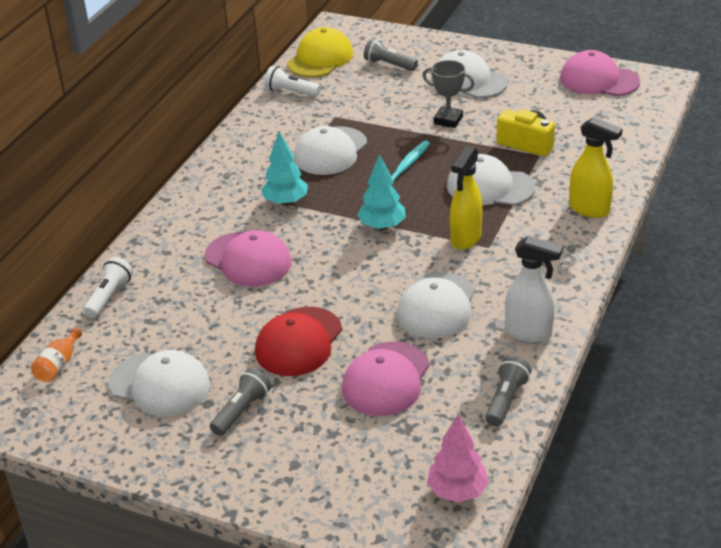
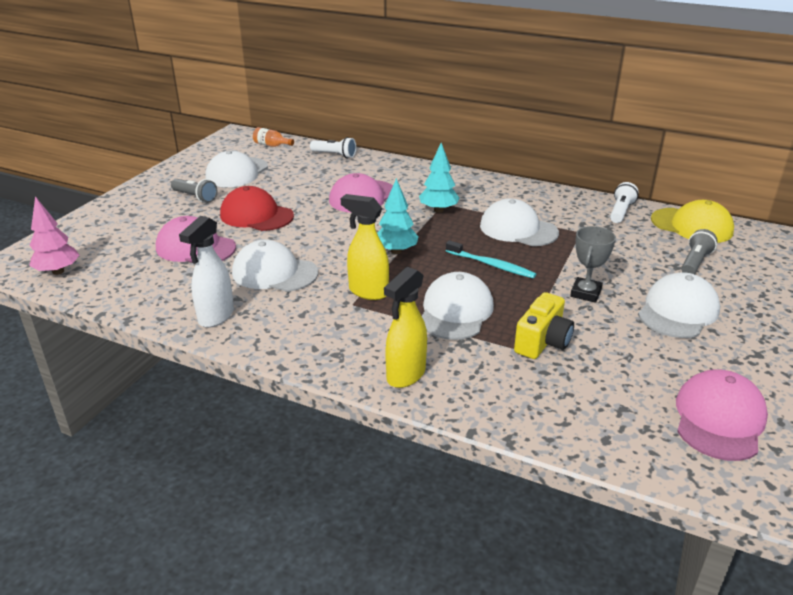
camera: 90 degrees right, 5 degrees down
grey flashlight [485,356,531,426] -> none

